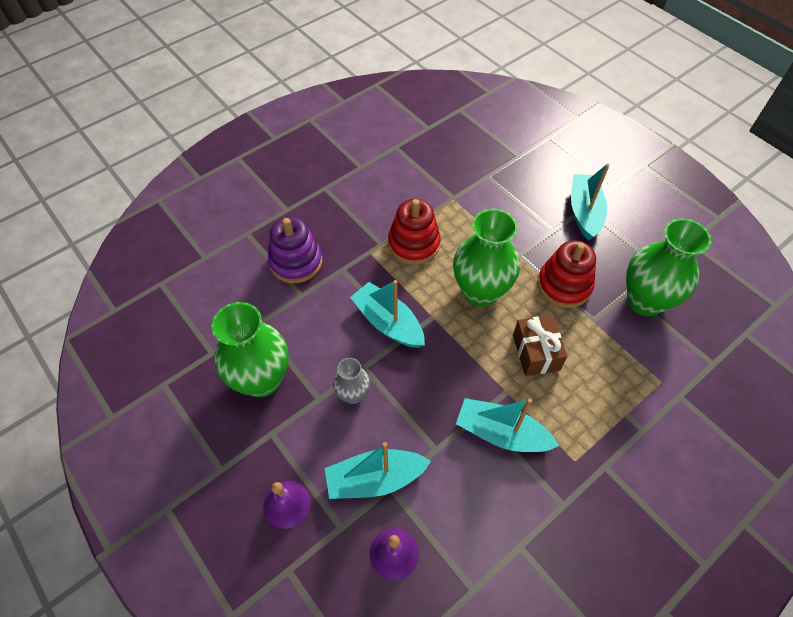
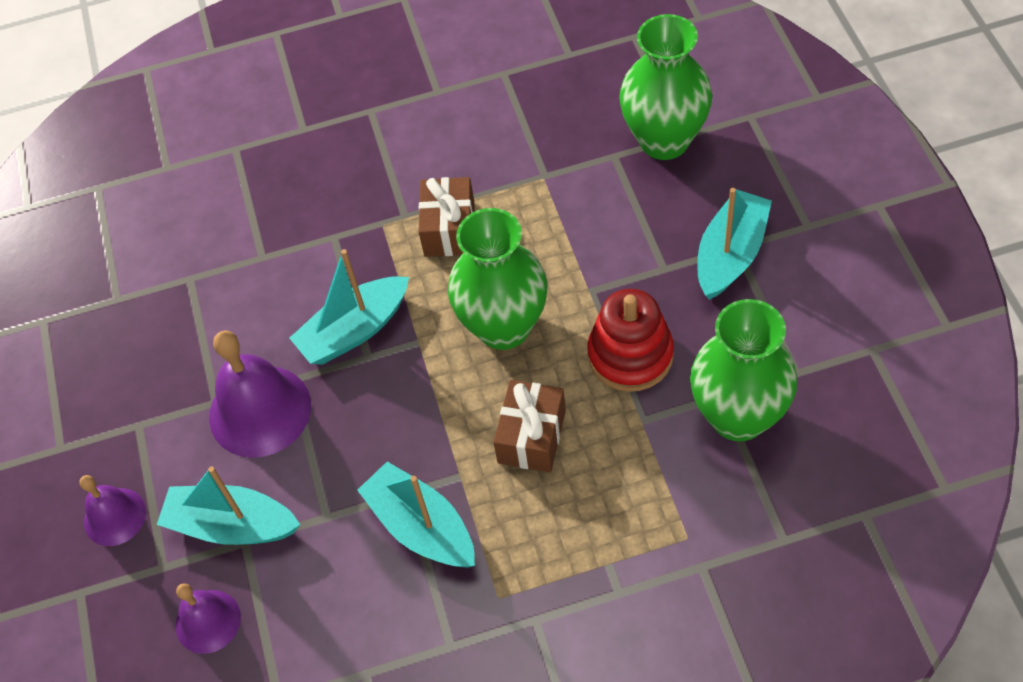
camera: 30 degrees right, 0 degrees up
green vase [212,302,289,397] -> green vase moved to [619,14,712,160]
purple stacking toy [268,217,322,283] -> none
grey vase [333,358,370,404] -> purple bell [209,330,311,458]
turquoise boat [350,280,425,348] -> turquoise boat turned 105 degrees counterclockwise [289,249,409,365]
red stacking toy [388,199,441,265] -> brown gift [419,177,475,257]

